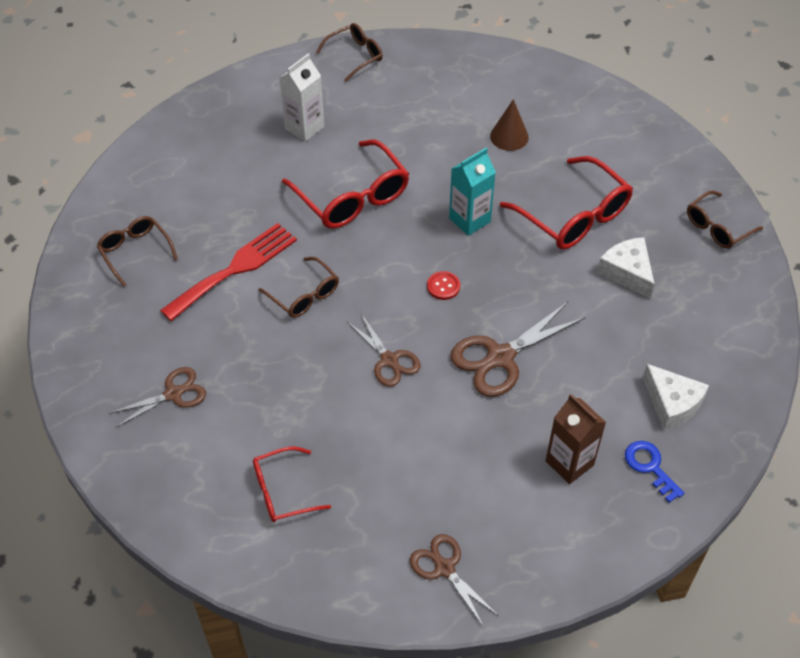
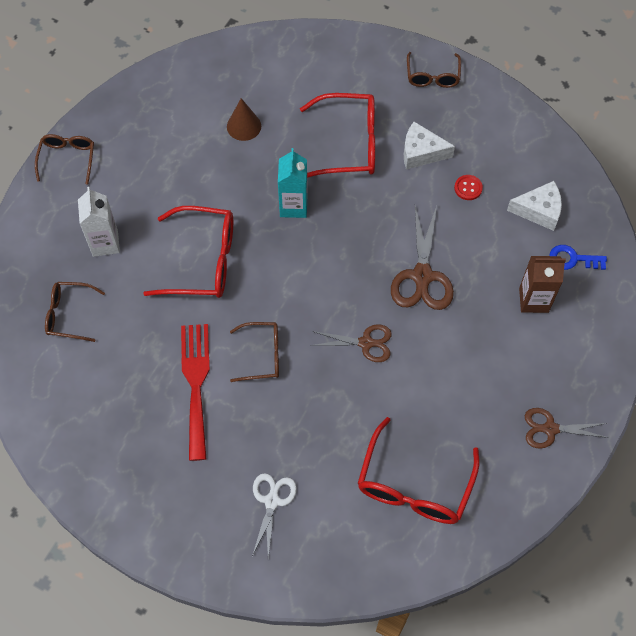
camera: 50 degrees left, 10 degrees up
brown glasses [97,216,178,287] -> brown glasses moved to [45,282,105,342]
brown scissors [109,367,206,428] -> white scissors [252,473,297,558]
red glasses [253,447,331,522] -> red glasses [358,417,479,524], size x1.69
red button [427,271,460,300] -> red button moved to [454,175,483,200]

